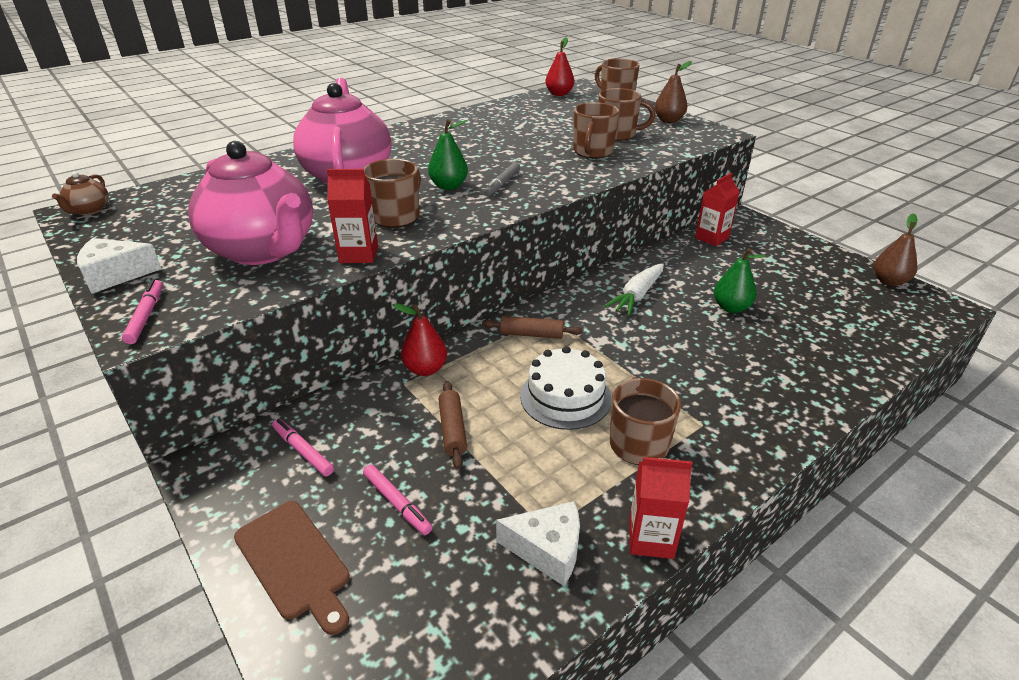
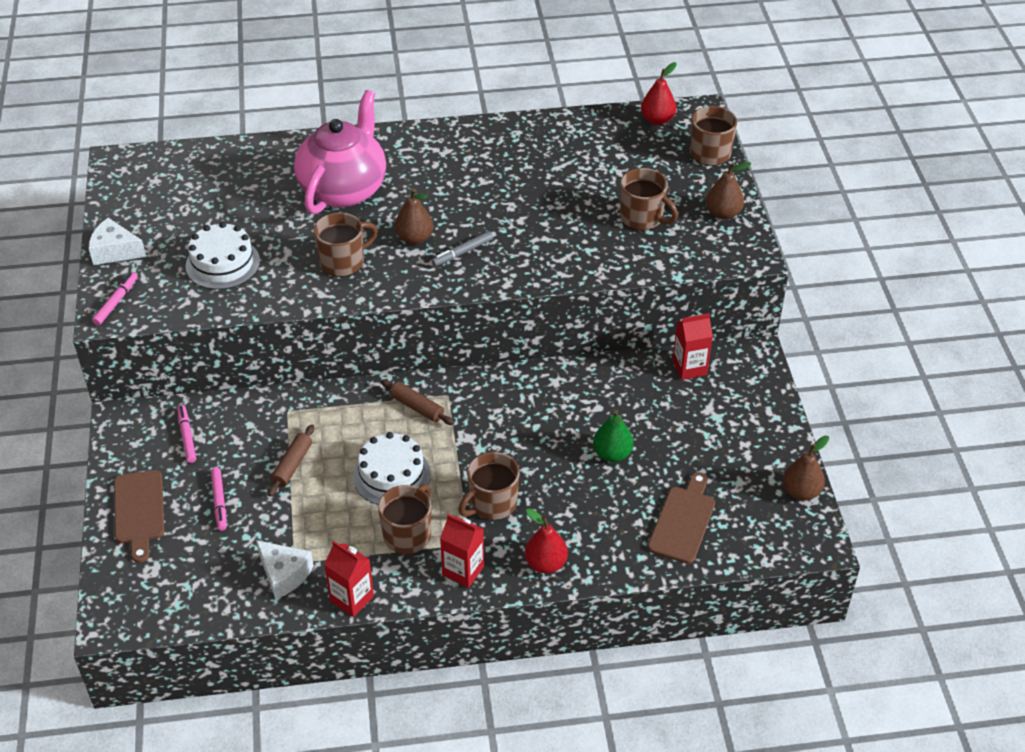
camera: 30 degrees right, 10 degrees up
brown teapot [52,171,109,215] -> none
pink teapot [188,141,313,265] -> white cake [186,222,260,290]
red carton [327,169,378,263] -> red carton moved to [440,514,484,588]
red pear [393,303,447,376] -> red pear moved to [525,508,568,574]
green pear [428,119,468,190] -> brown pear [395,189,433,245]
brown mug [573,102,619,158] -> brown mug moved to [458,452,520,520]
white carrot [604,263,664,316] -> none
none -> brown cutting board [648,472,715,564]

